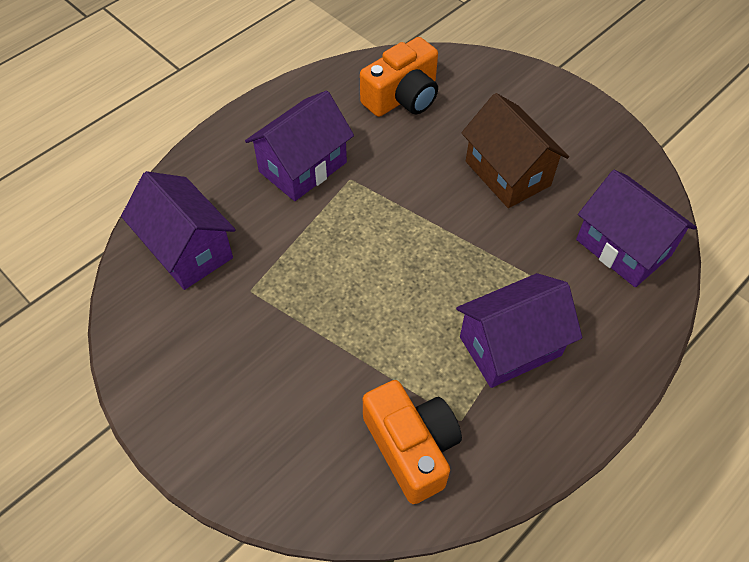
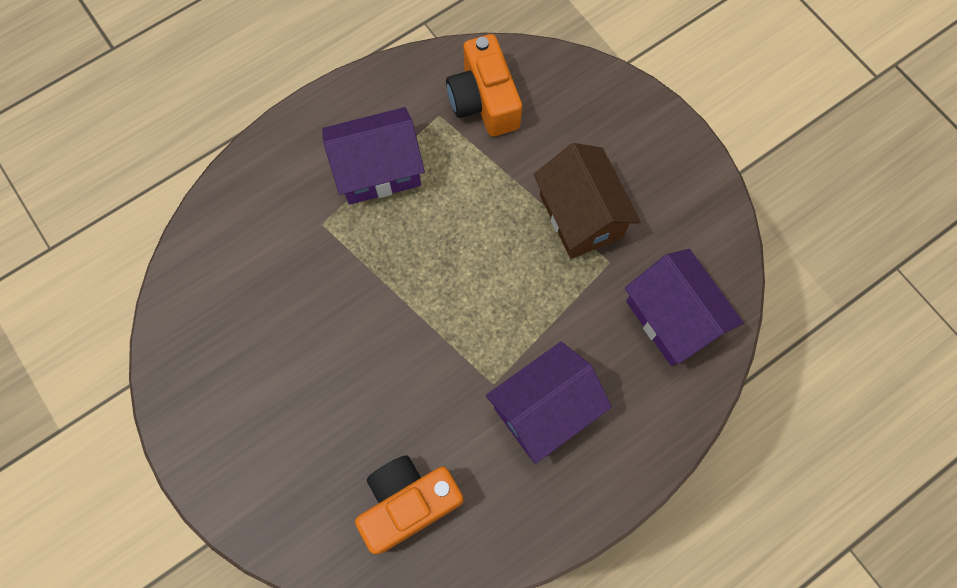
camera: 170 degrees left, 15 degrees up
brown house [462,93,569,208] -> brown house moved to [534,143,641,259]
purple house [576,170,697,287] -> none

